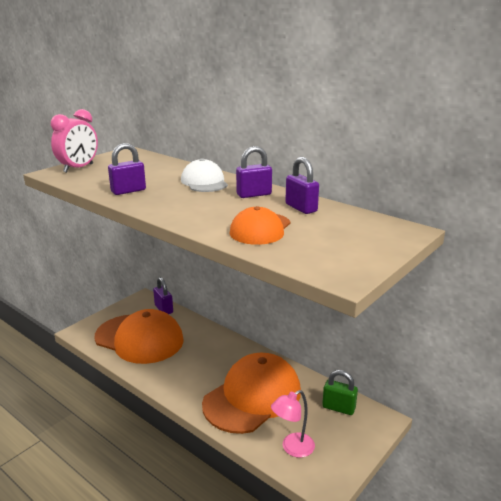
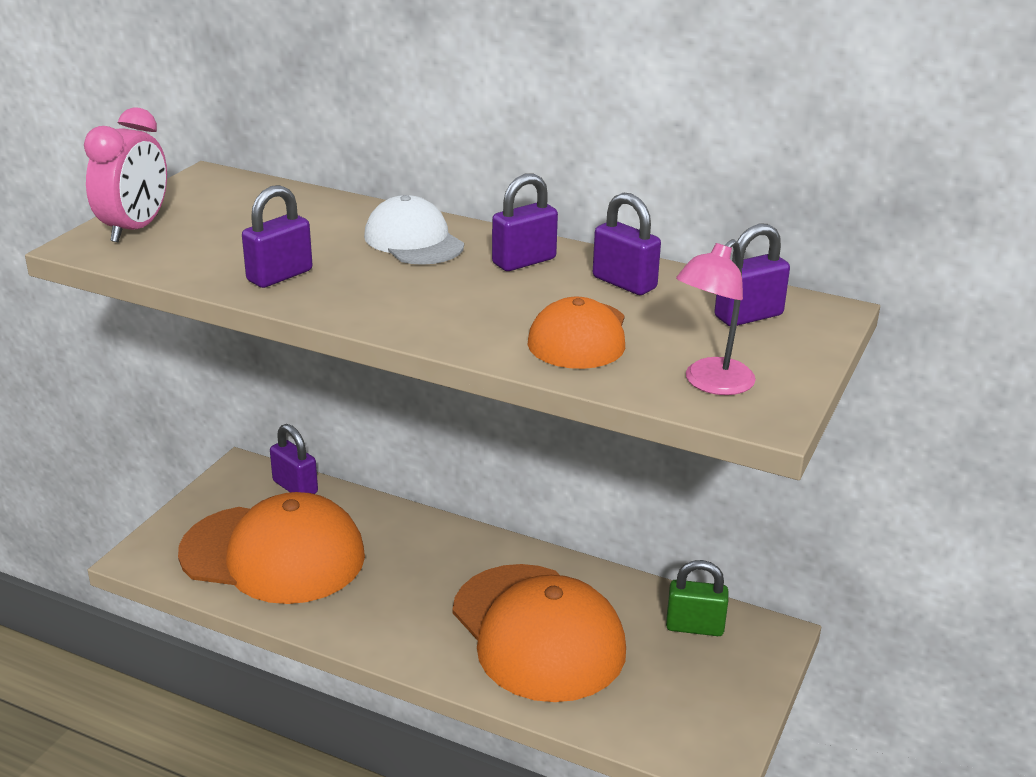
camera: 15 degrees left, 5 degrees up
orange cap [202,353,301,434] -> orange cap turned 120 degrees clockwise [452,564,626,702]
pink lamp [271,390,315,458] -> pink lamp moved to [676,239,756,395]
none -> purple padlock [714,224,790,326]

